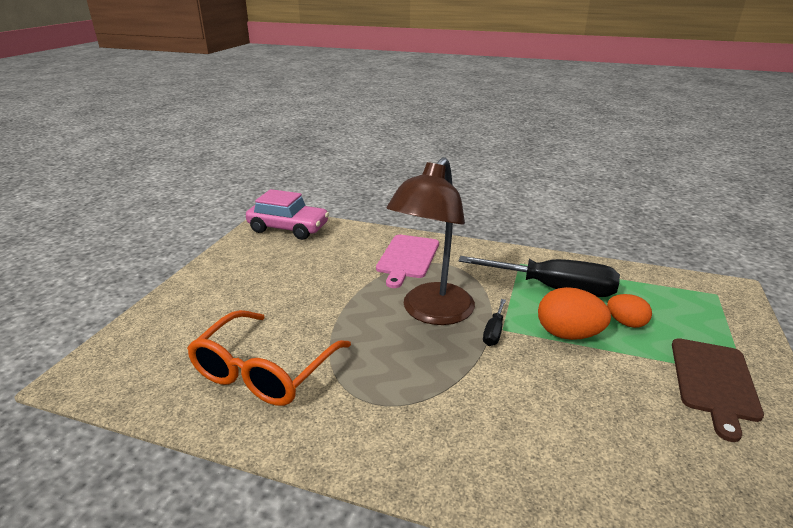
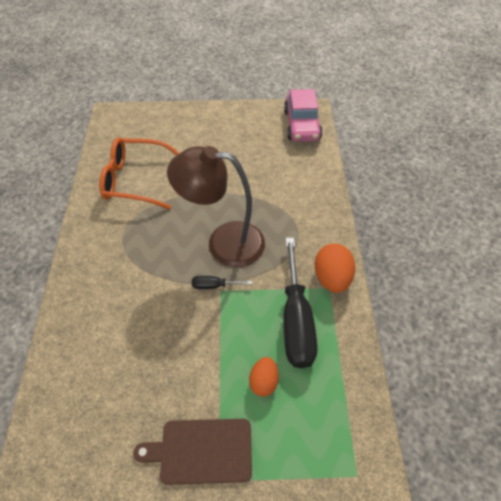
camera: 70 degrees right, 25 degrees up
pink cutting board [376,235,439,288] -> none
orange egg [538,287,611,340] -> orange egg moved to [314,243,355,293]

